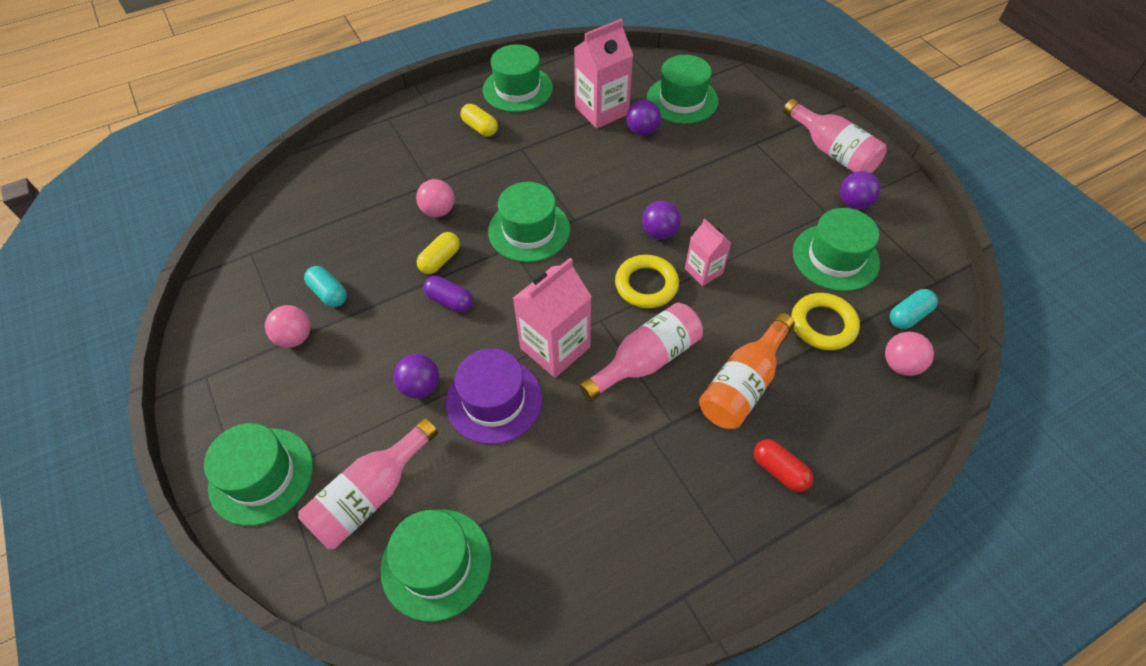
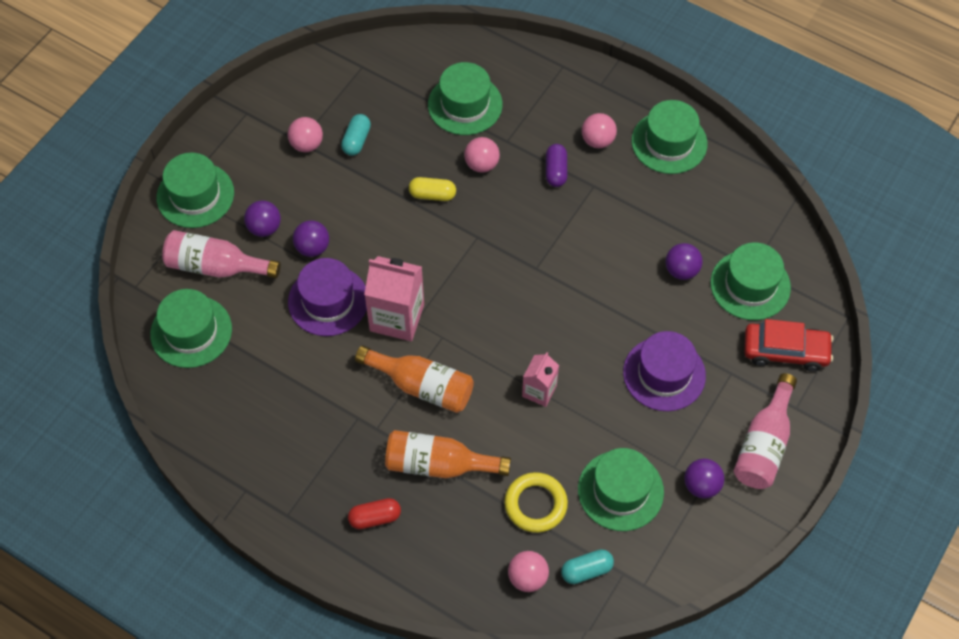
camera: 60 degrees right, 5 degrees up
purple capsule [423,276,473,312] -> purple capsule moved to [546,144,567,187]
yellow capsule [460,104,498,137] -> pink ball [582,113,617,148]
green hat [488,182,570,262] -> green hat moved to [428,62,503,135]
pink carton [574,19,633,129] -> none
pink bottle [579,303,703,401] -> orange bottle [355,345,474,413]
yellow ring [615,255,679,308] -> none
purple ball [642,201,681,240] -> purple ball moved to [244,201,281,237]
red capsule [754,439,813,492] -> red capsule turned 60 degrees clockwise [348,498,401,529]
turquoise capsule [890,289,938,329] -> turquoise capsule turned 45 degrees counterclockwise [561,549,614,584]
none -> purple hat [623,331,706,411]
none -> red car [744,319,833,372]

